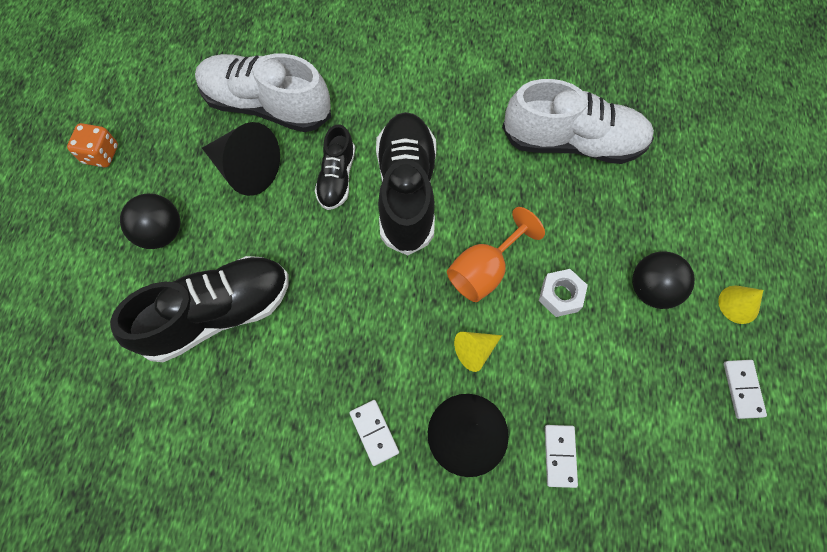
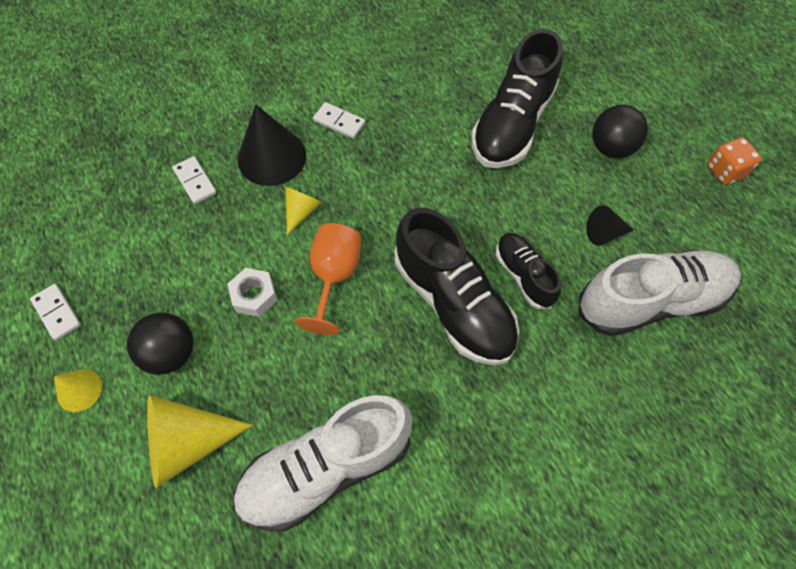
camera: 145 degrees right, 5 degrees down
black cone [202,122,280,196] -> black cone [586,205,633,246], size x0.54
none -> yellow cone [147,395,253,488]

